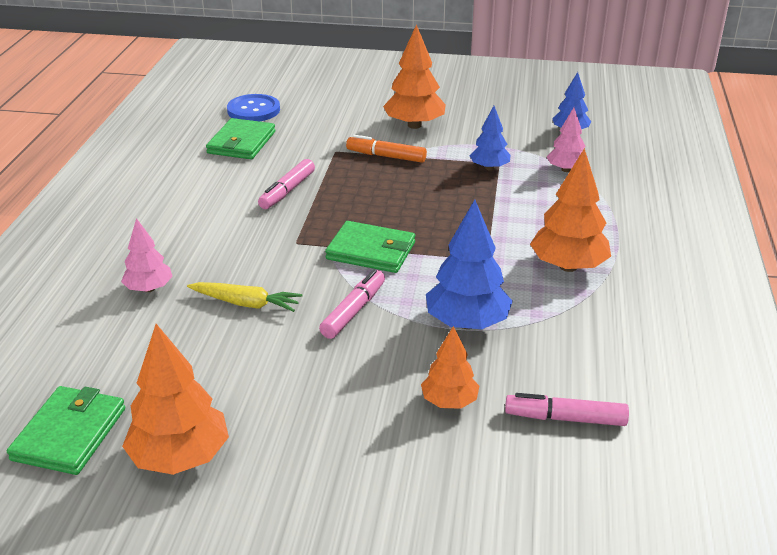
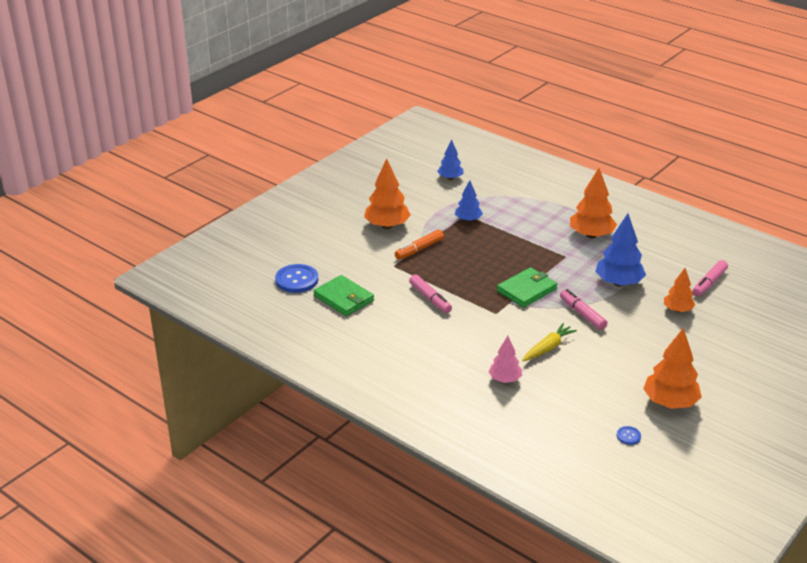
camera: 60 degrees left, 0 degrees up
green wallet [7,386,125,475] -> blue button [617,426,641,445]
pink tree [547,108,588,172] -> none

